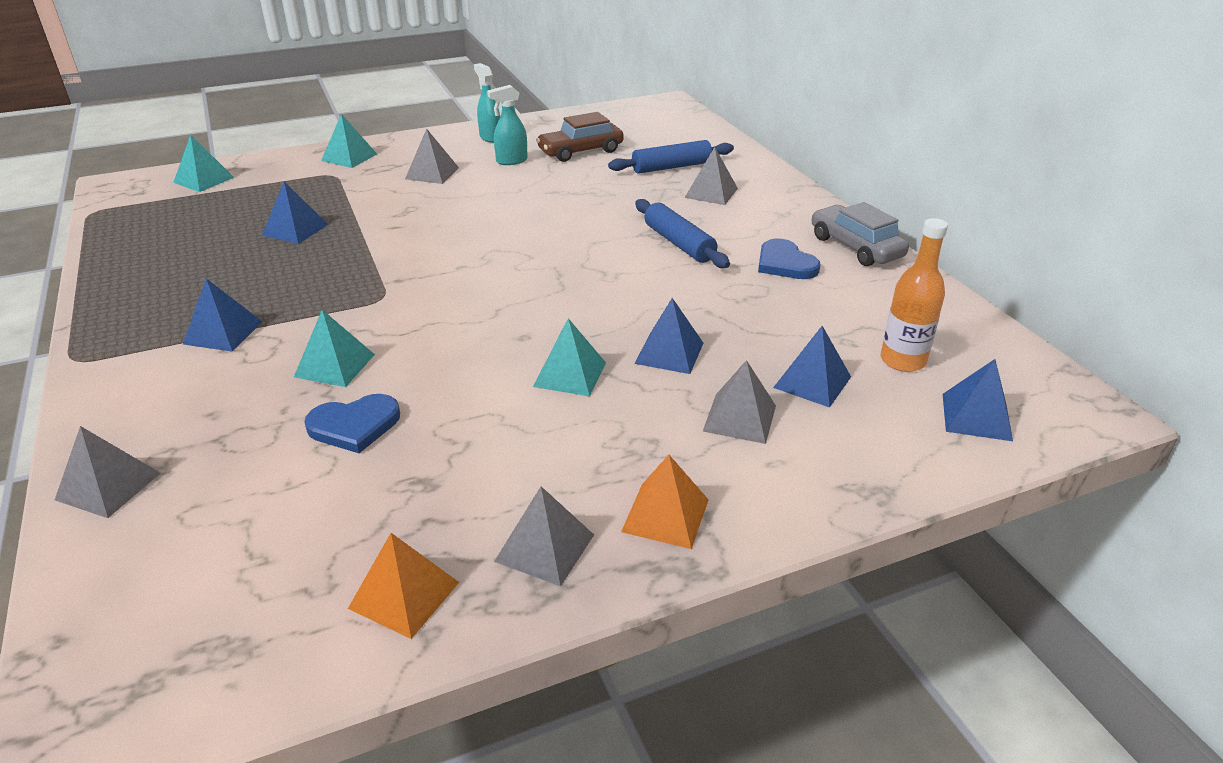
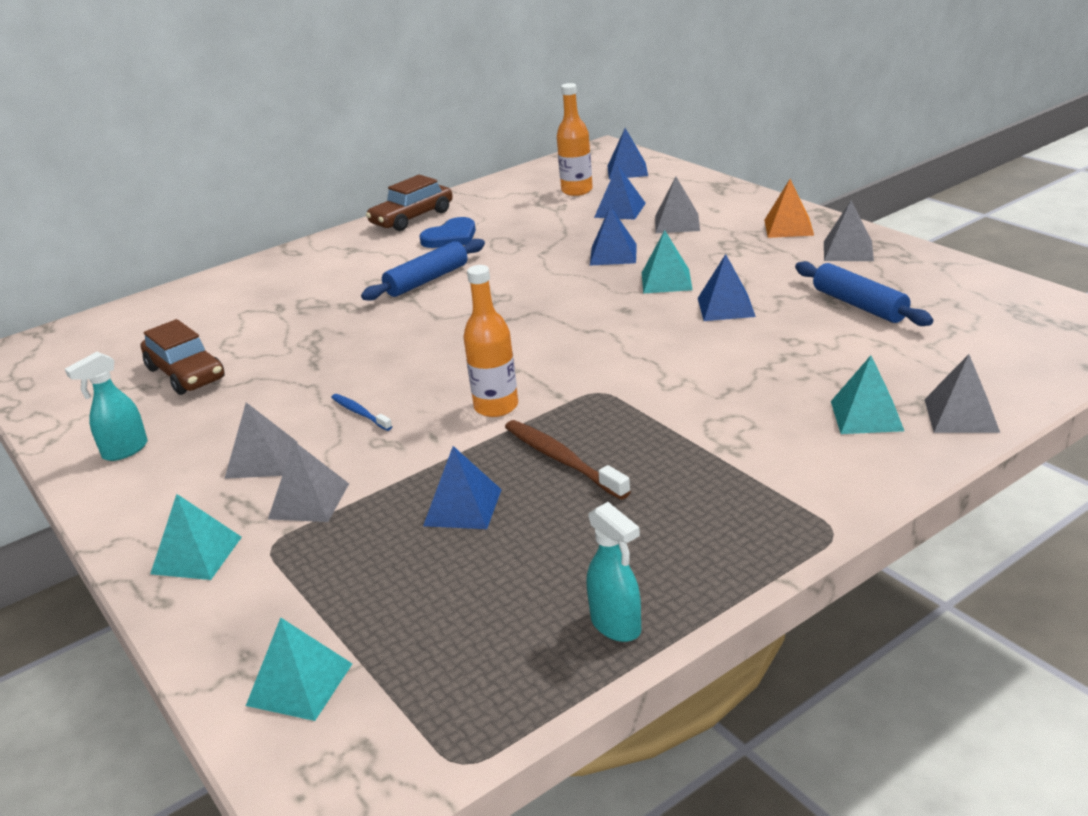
camera: 100 degrees left, 5 degrees down
blue pyramid [183,278,262,352] -> blue pyramid moved to [698,254,756,321]
turquoise pyramid [294,310,375,387] -> turquoise pyramid moved to [831,355,904,434]
blue heart [304,394,400,453] -> none
orange pyramid [348,533,459,639] -> none
turquoise spray bottle [487,85,528,165] -> turquoise spray bottle moved to [587,502,641,642]
blue rolling pin [608,140,734,174] -> blue rolling pin moved to [795,261,933,326]
grey pyramid [684,147,738,205] -> grey pyramid moved to [268,441,349,522]
grey car [812,202,909,266] -> brown car [366,175,453,231]
none -> blue toothbrush [331,394,392,431]
none -> orange bottle [463,265,518,417]
none -> brown toothbrush [505,420,631,500]

